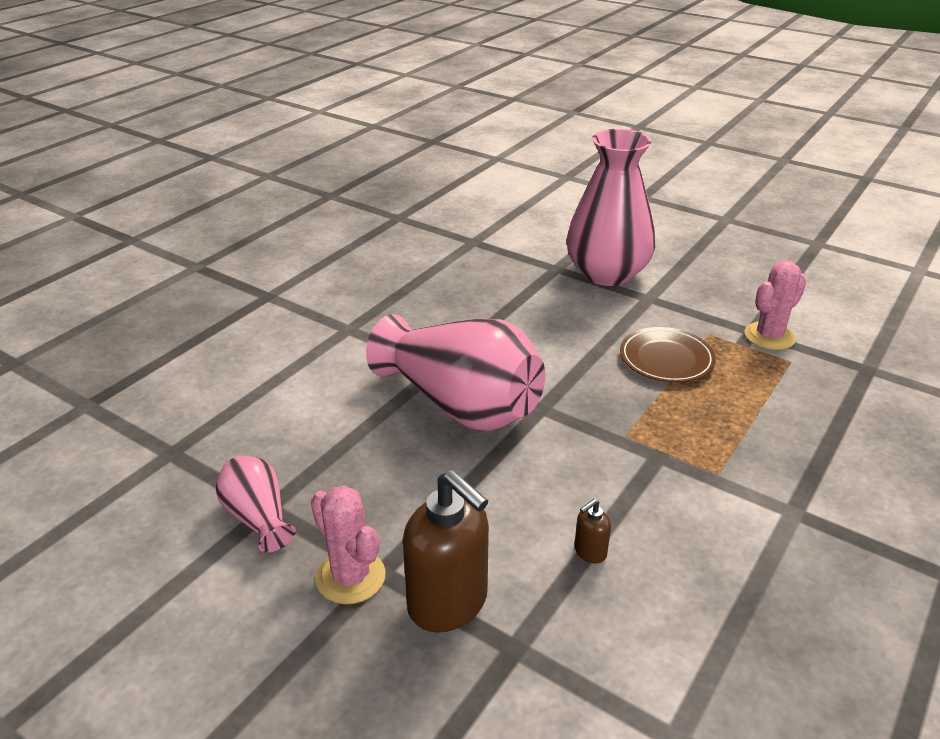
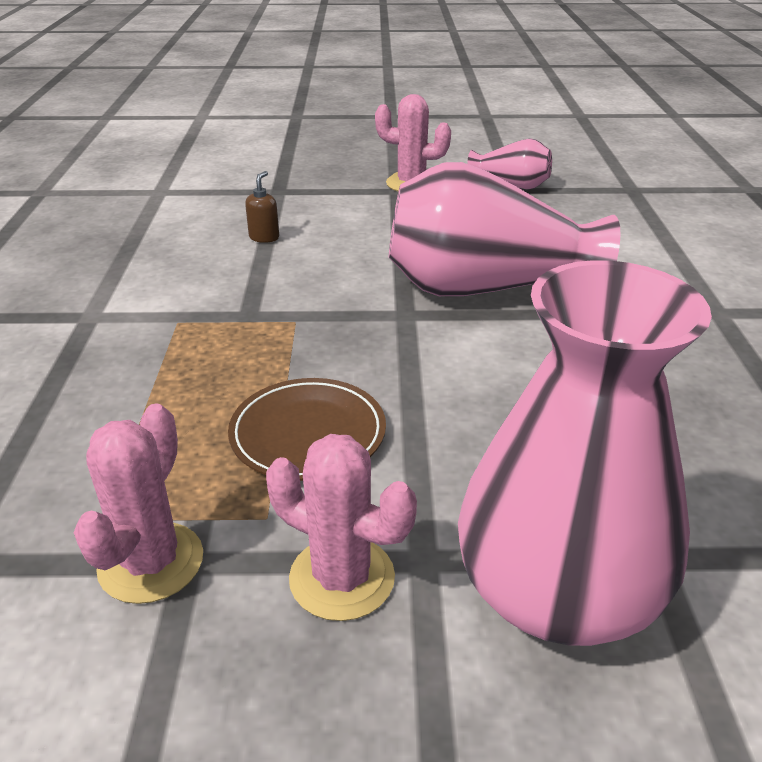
camera: 145 degrees right, 0 degrees up
brown soap dispenser [403,470,489,632] -> none
none -> pink cactus [266,434,417,621]

